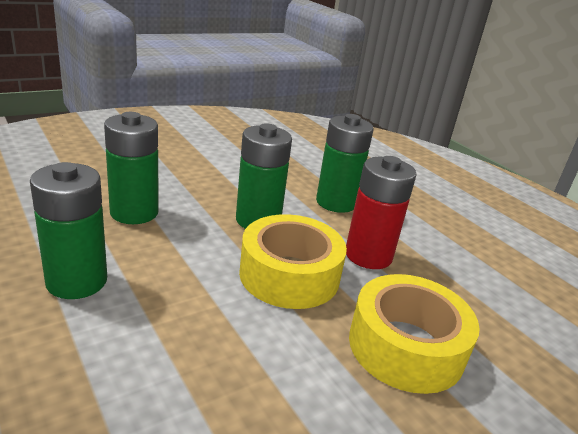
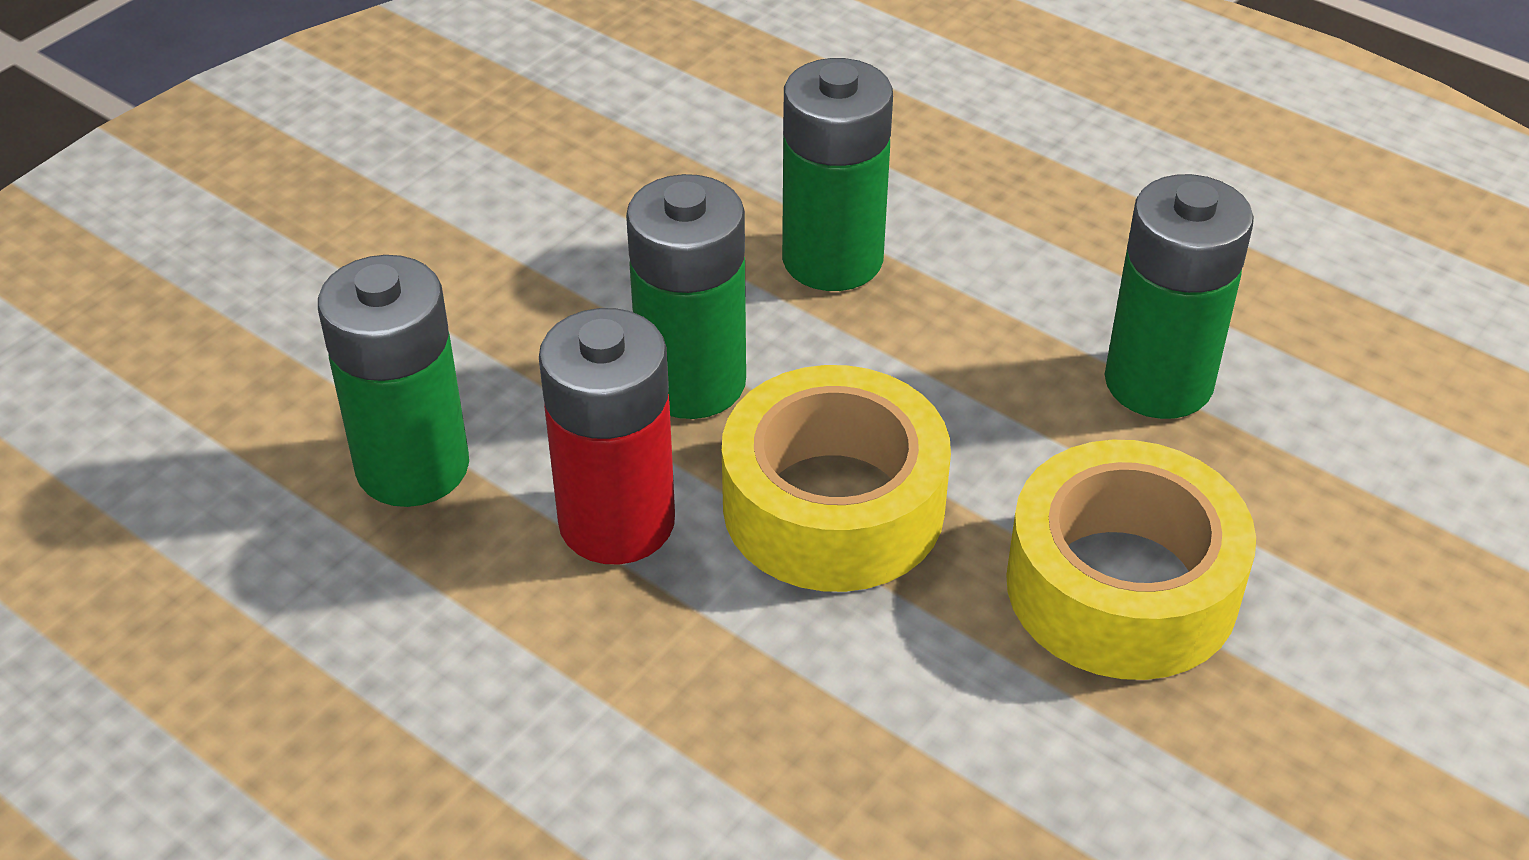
camera: 15 degrees left, 15 degrees up
green battery [30,162,107,299] -> green battery moved to [1104,174,1254,419]
red battery [346,156,417,269] -> red battery moved to [539,308,675,564]

